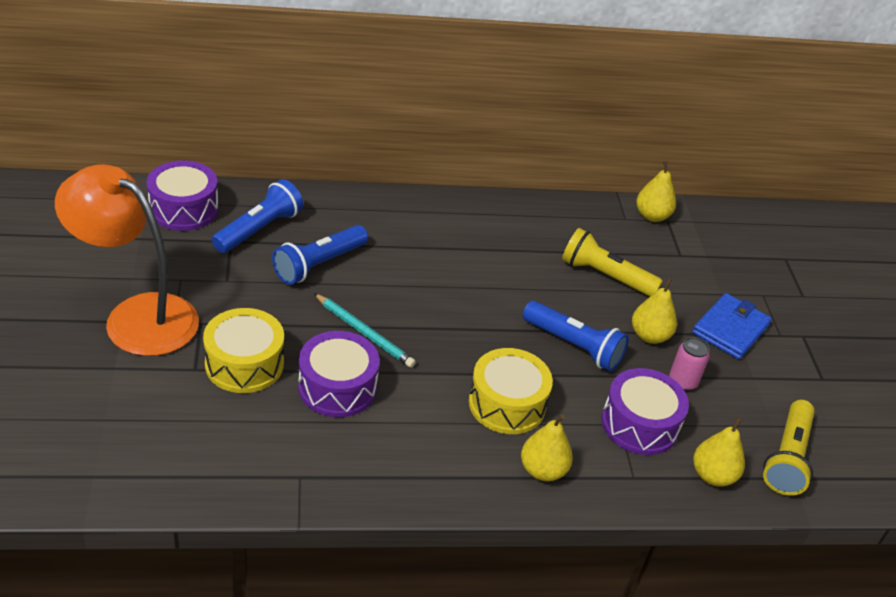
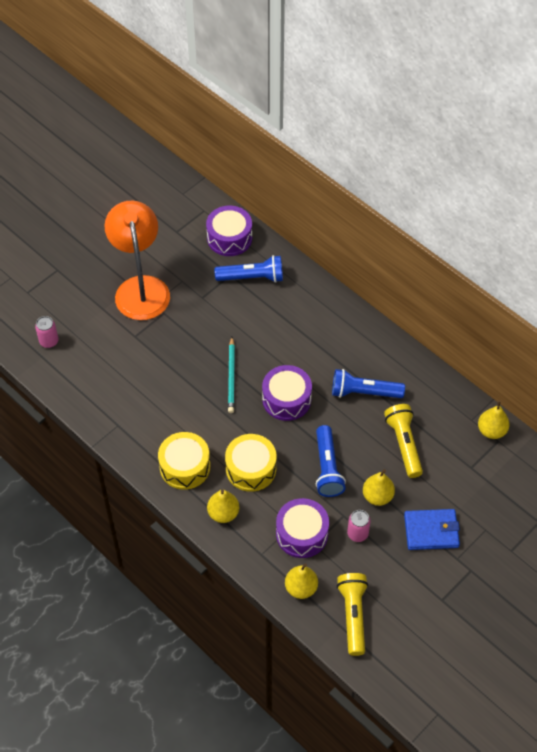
camera: 55 degrees right, 15 degrees up
yellow drum [203,308,284,393] -> yellow drum moved to [158,432,210,490]
blue flashlight [272,225,368,285] -> blue flashlight moved to [332,369,405,398]
purple drum [298,331,380,417] -> purple drum moved to [262,365,312,421]
yellow flashlight [763,400,815,496] -> yellow flashlight turned 105 degrees clockwise [337,573,368,656]
none -> pink can [35,316,58,348]

